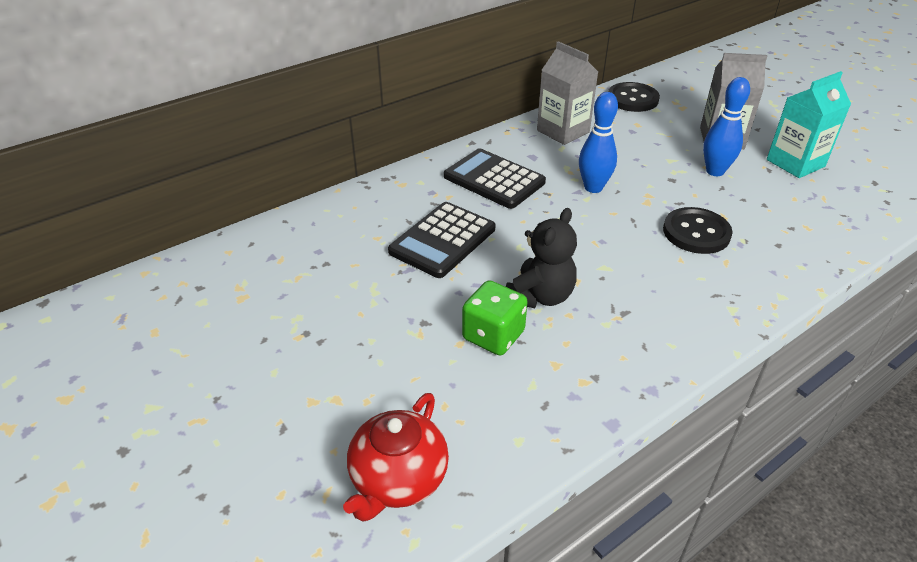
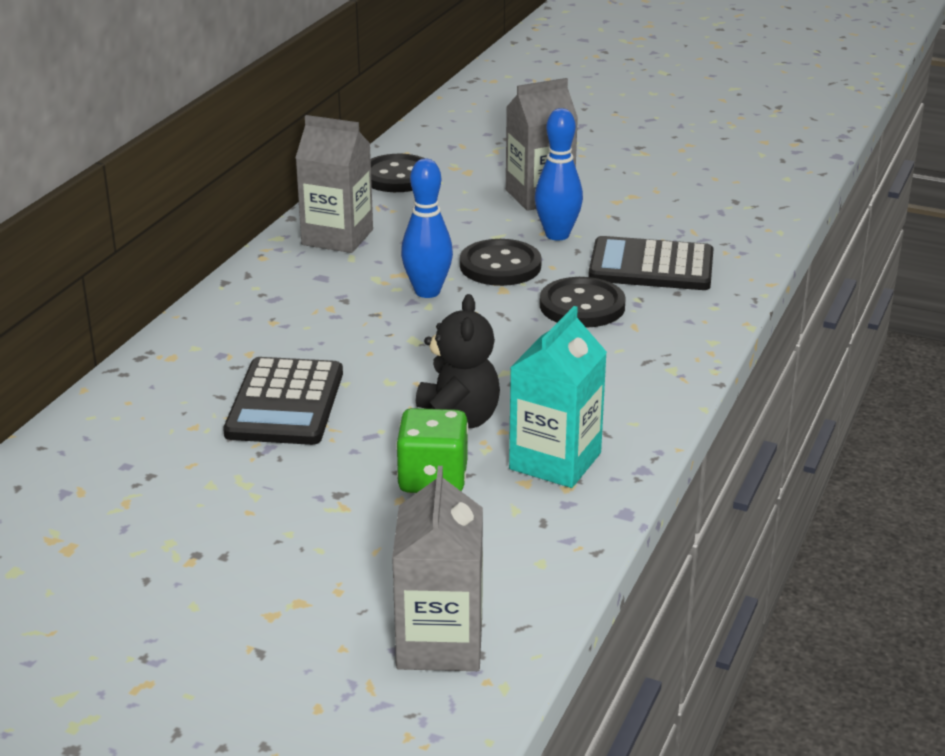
camera: 30 degrees left, 10 degrees down
red teapot [343,393,449,522] -> grey carton [392,466,483,671]
black calculator [444,148,546,209] -> black calculator moved to [588,236,714,290]
turquoise carton [767,71,851,178] -> turquoise carton moved to [509,306,607,488]
none -> black button [460,239,542,286]

